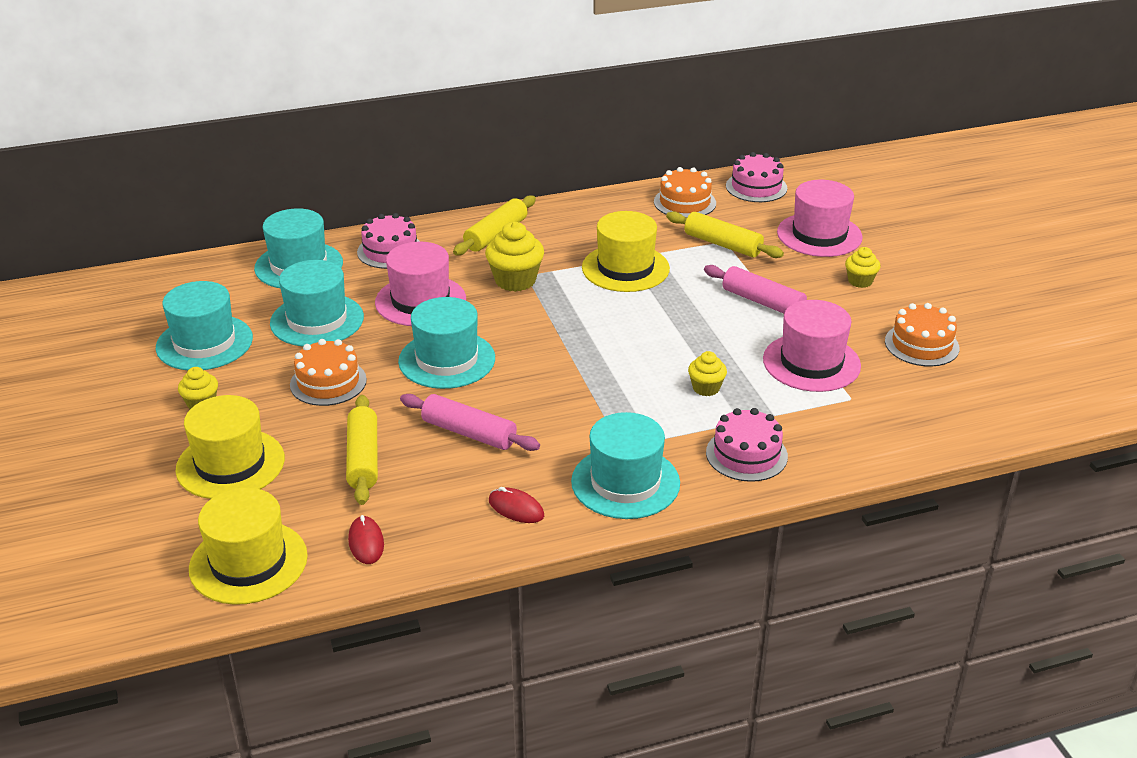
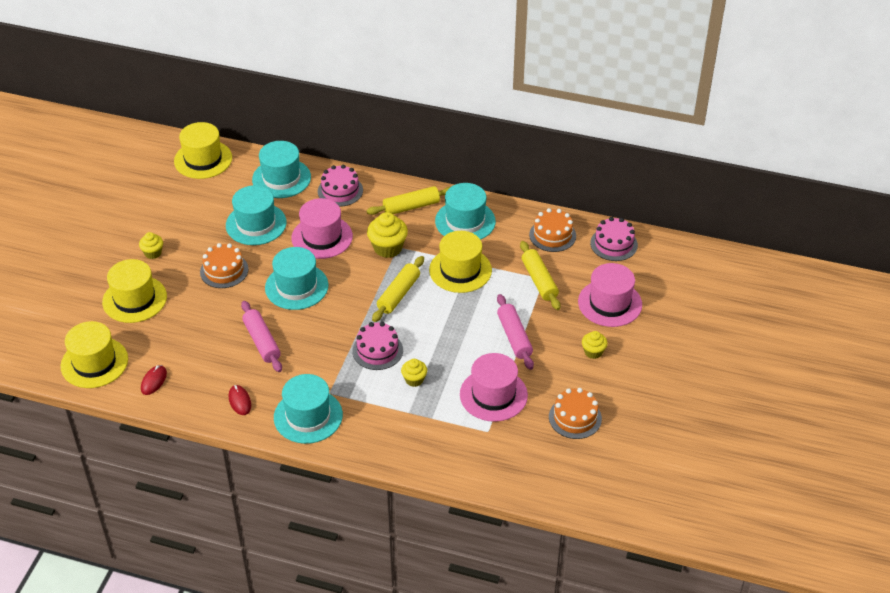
camera: 35 degrees right, 10 degrees up
turquoise hat [156,281,253,370] -> turquoise hat moved to [435,183,496,240]
yellow rolling pin [346,395,378,505] -> yellow rolling pin moved to [372,256,424,322]
pink cake [706,408,788,482] -> pink cake moved to [352,322,403,370]
none -> yellow hat [174,122,232,179]

